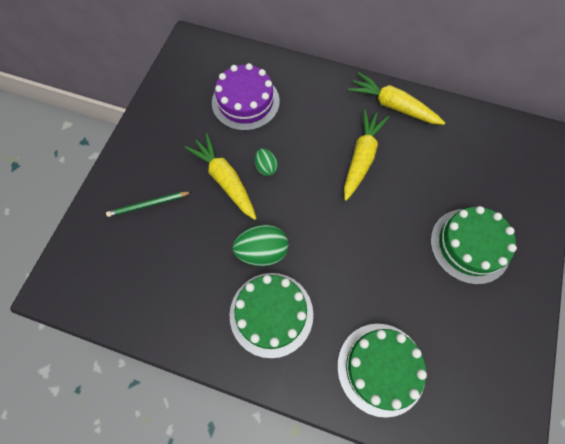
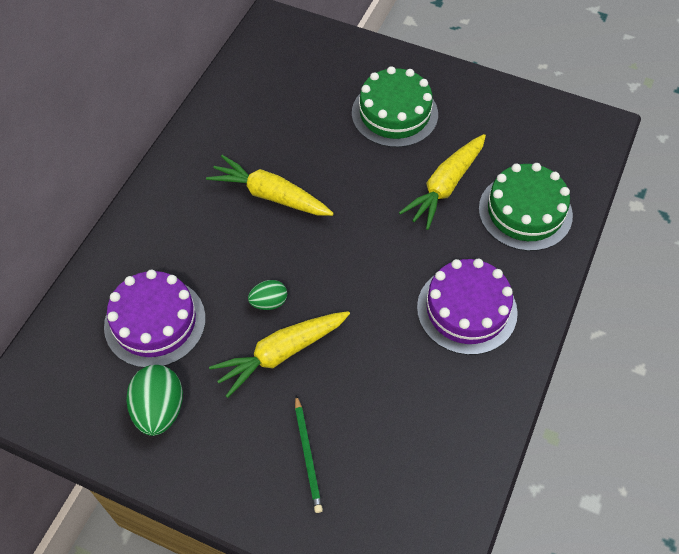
camera: 85 degrees left, 10 degrees down
green cake [230,273,313,358] -> purple cake [417,259,518,355]
green egg [233,225,288,266] -> green egg moved to [126,365,183,436]
yellow carrot [348,72,445,125] -> yellow carrot moved to [399,134,486,230]

